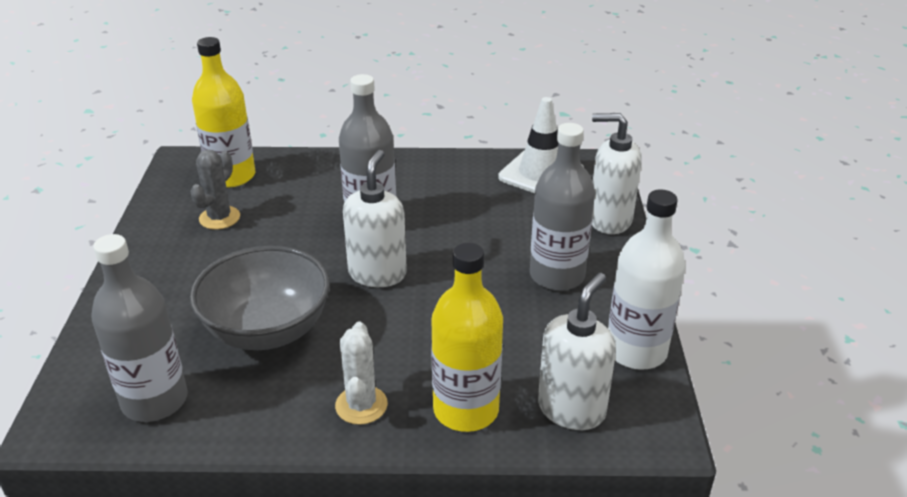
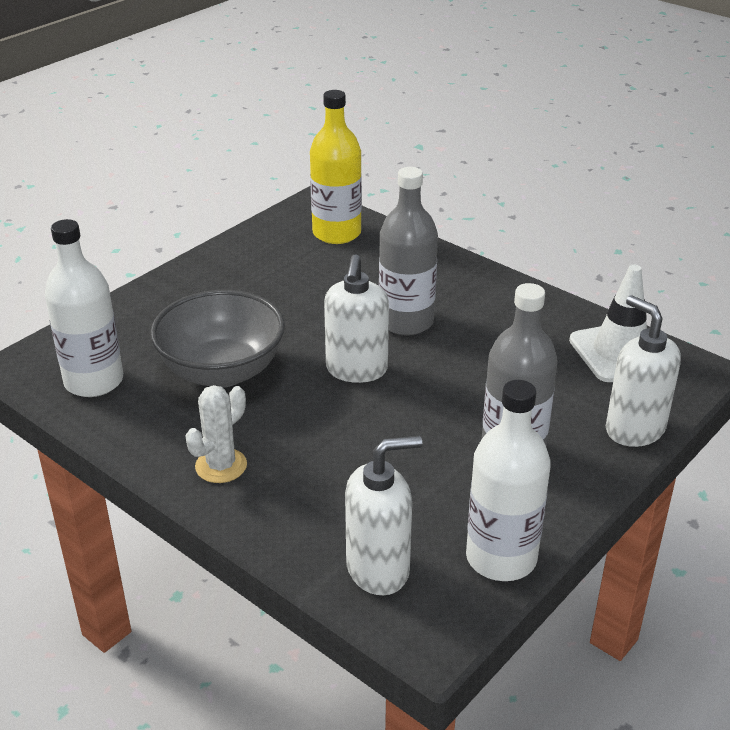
camera: 40 degrees right, 0 degrees up
grey bottle [91,234,188,422] -> white bottle [45,219,123,397]
grey cactus [190,150,240,230] -> none
white soap dispenser [343,150,407,287] -> white soap dispenser turned 135 degrees clockwise [324,254,389,383]
yellow bottle [431,243,503,432] -> none

